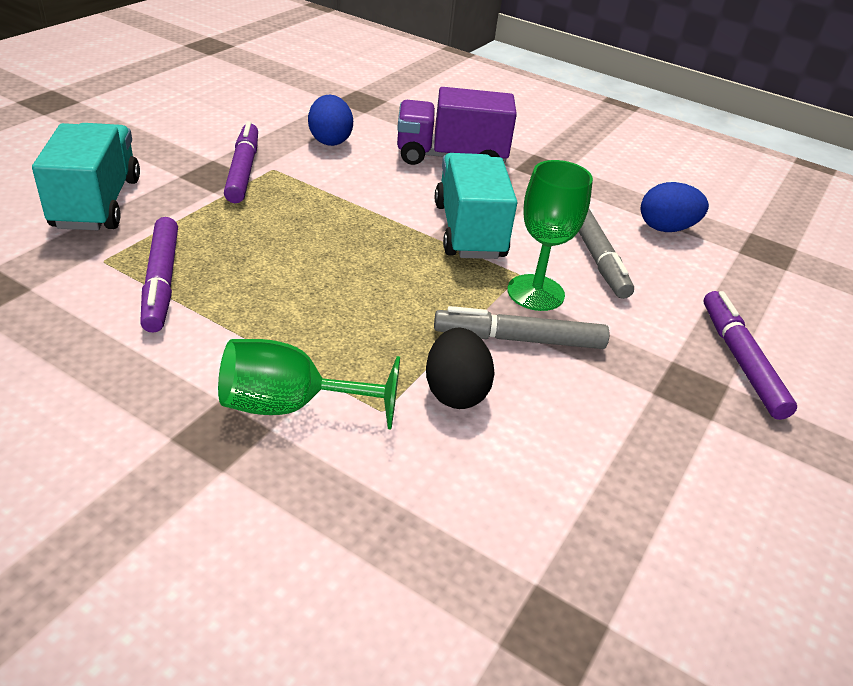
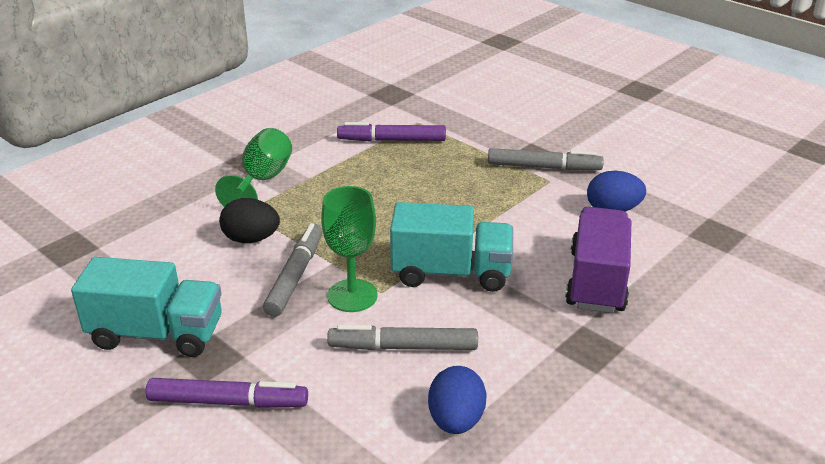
camera: 105 degrees right, 5 degrees down
turquoise truck [32,123,140,230] -> turquoise truck moved to [71,257,222,357]
purple marker [224,121,258,203] -> grey marker [488,148,604,170]

